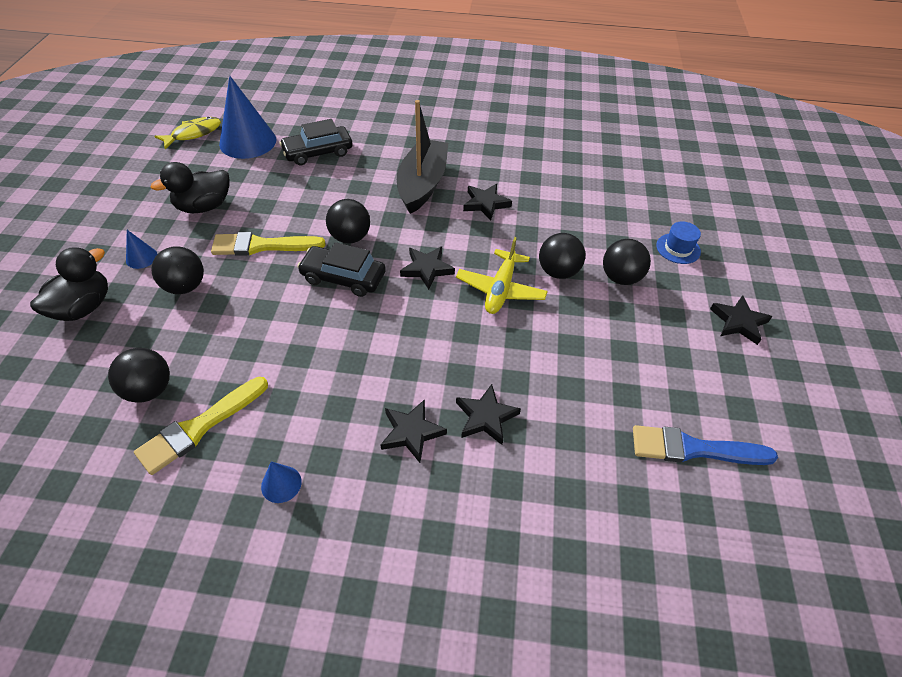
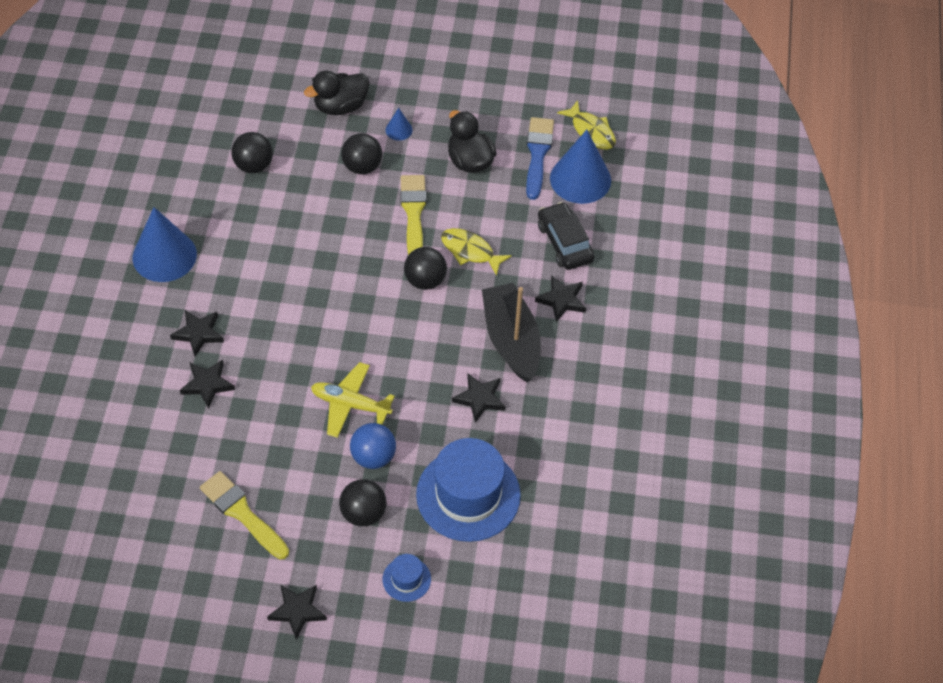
camera: 90 degrees right, 5 degrees up
black duck [30,247,108,321] -> black duck turned 120 degrees clockwise [304,71,369,115]
yellow brush [134,377,268,475] -> yellow brush moved to [200,471,289,559]
blue cone [261,462,302,503] -> blue cone [133,207,197,282], size x2.23
black car [297,242,386,297] -> none
black boat [397,100,448,214] -> black boat turned 120 degrees counterclockwise [482,283,541,382]
black star [400,247,455,290] -> black star moved to [535,275,586,322]
black ball [539,233,585,279] -> blue ball [350,423,396,469]
blue brush [633,425,778,465] -> blue brush moved to [526,117,554,200]
none -> blue hat [416,438,521,542]
none -> yellow fish [441,228,512,276]

